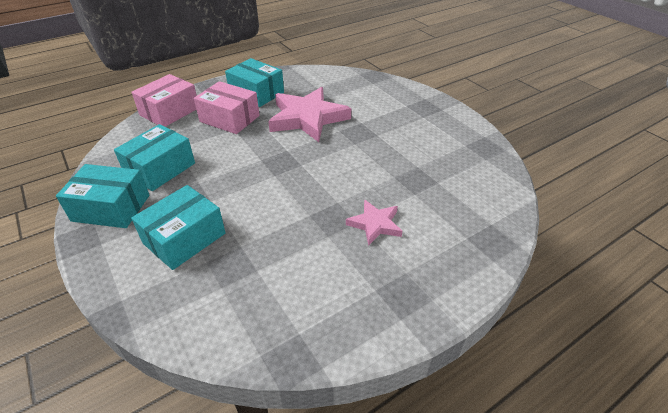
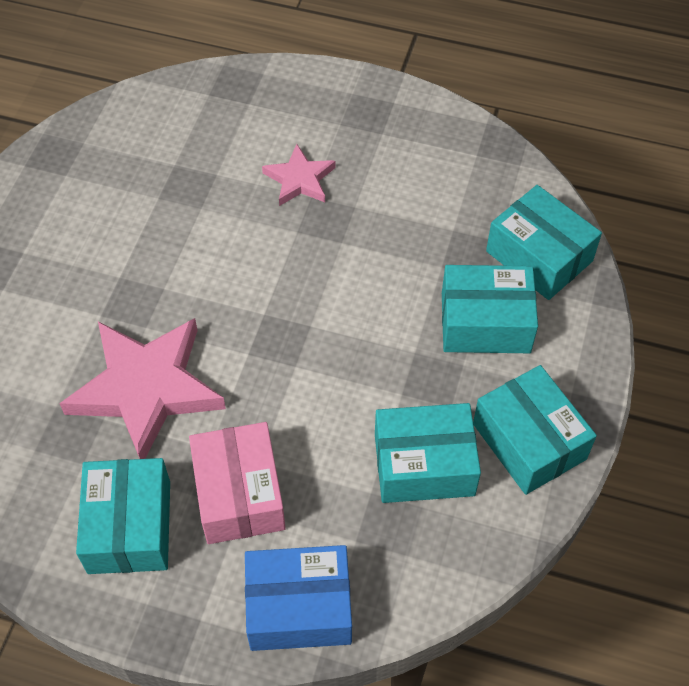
camera: 130 degrees left, 15 degrees up
pink box [131,74,197,127] -> blue box [245,545,352,651]
none -> turquoise box [486,185,602,300]

